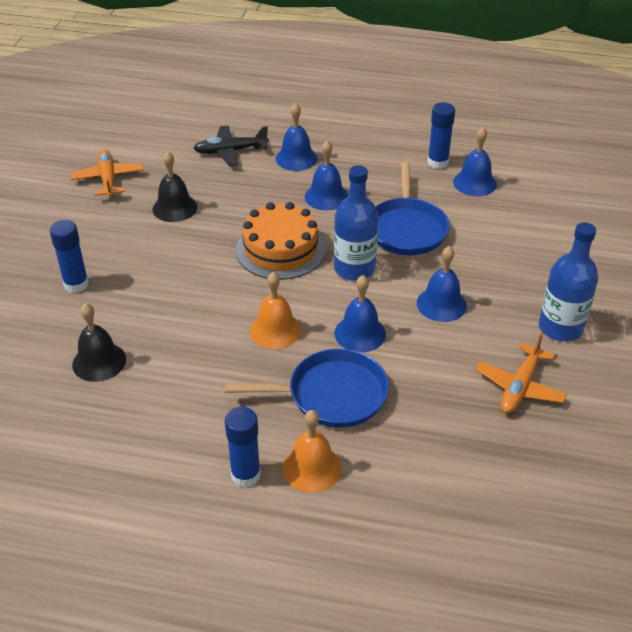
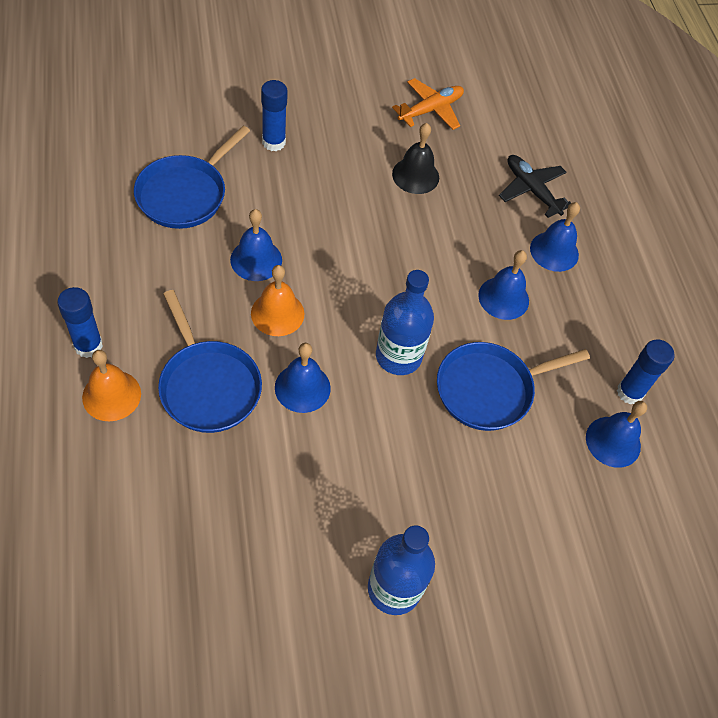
camera: 60 degrees right, 15 degrees up
black bell [72,303,126,382] -> blue pan [134,126,250,229]
orange cake [236,202,326,280] -> none
blue bell [417,246,467,322] -> blue bell moved to [230,209,282,281]
orange plane [476,333,567,414] -> none

